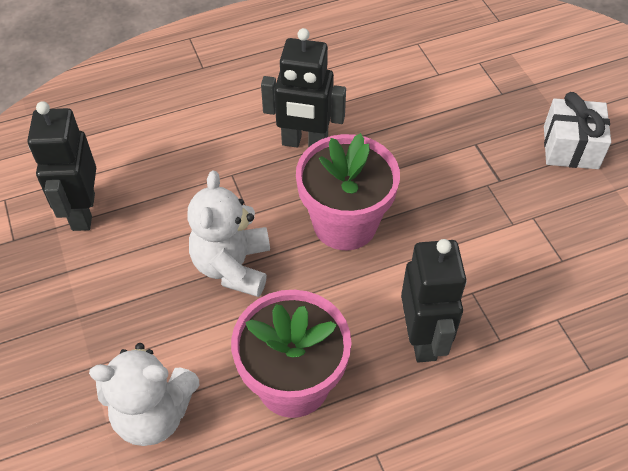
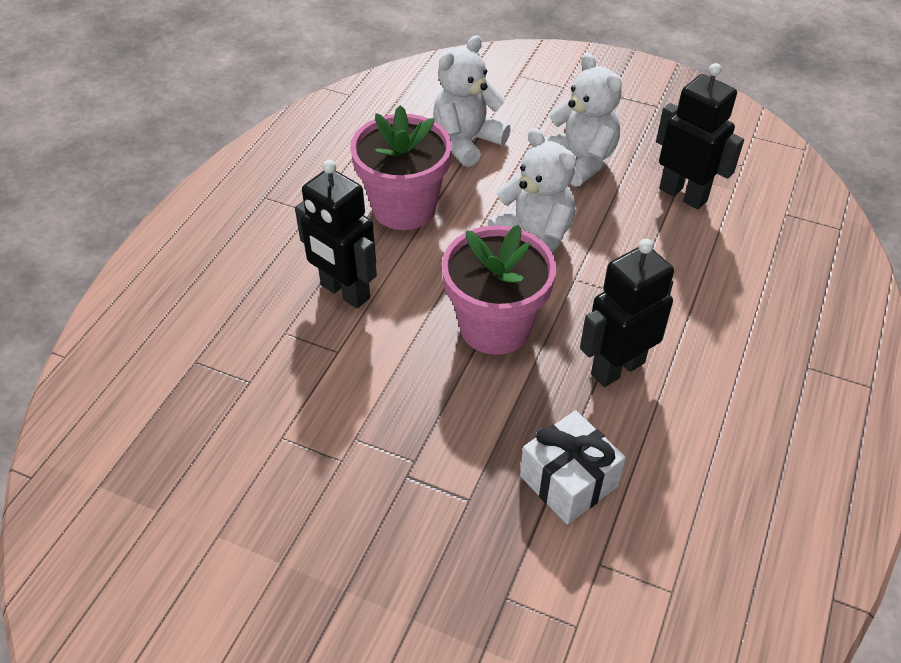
camera: 135 degrees right, 5 degrees down
white gift [544,92,611,169] -> white gift moved to [520,410,626,525]
none -> white teddy bear [544,53,622,187]

